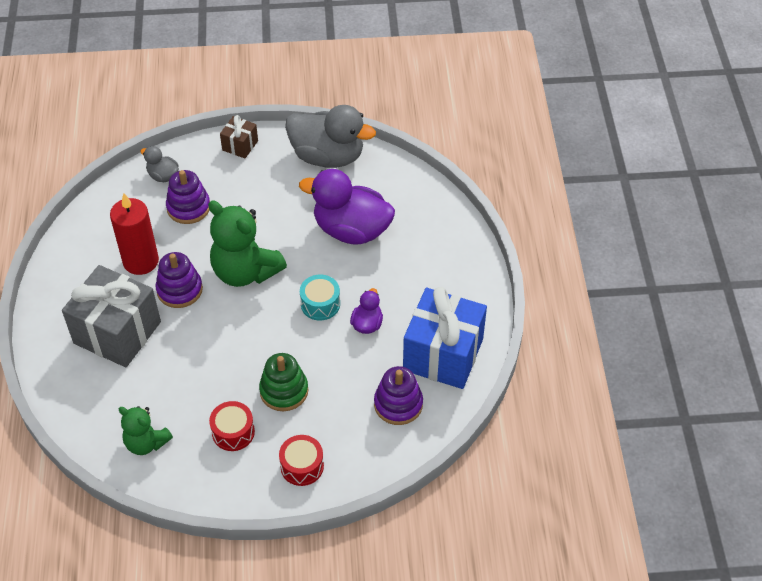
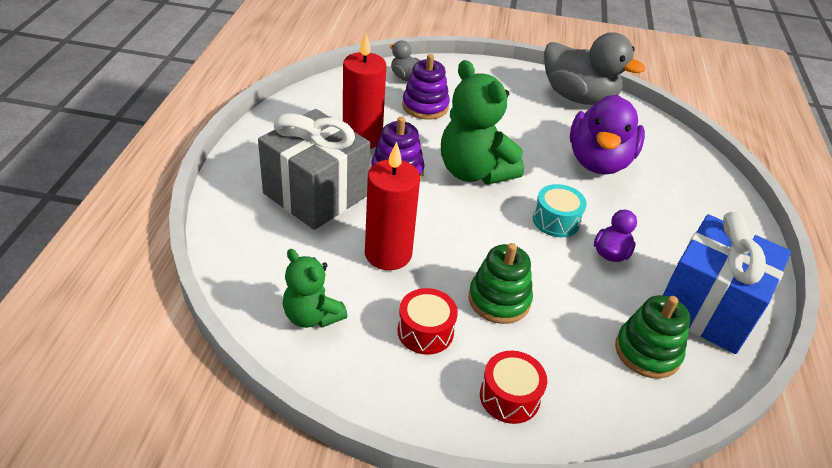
camera: 10 degrees right, 10 degrees down
brown gift [220,115,258,158] -> none
purple duck [299,169,395,245] -> purple duck turned 105 degrees counterclockwise [570,95,645,175]
purple stacking toy [374,366,423,425] -> green stacking toy [615,295,690,379]
none -> red candle [365,142,420,270]

